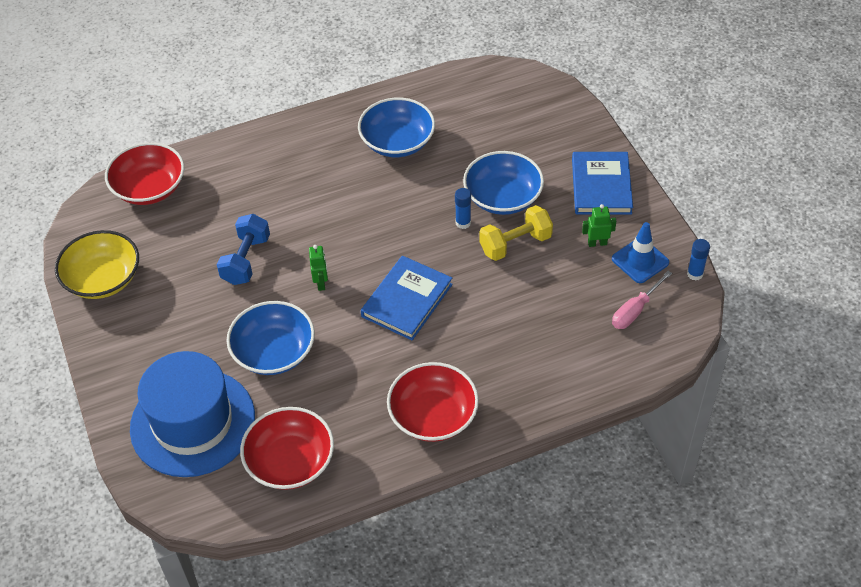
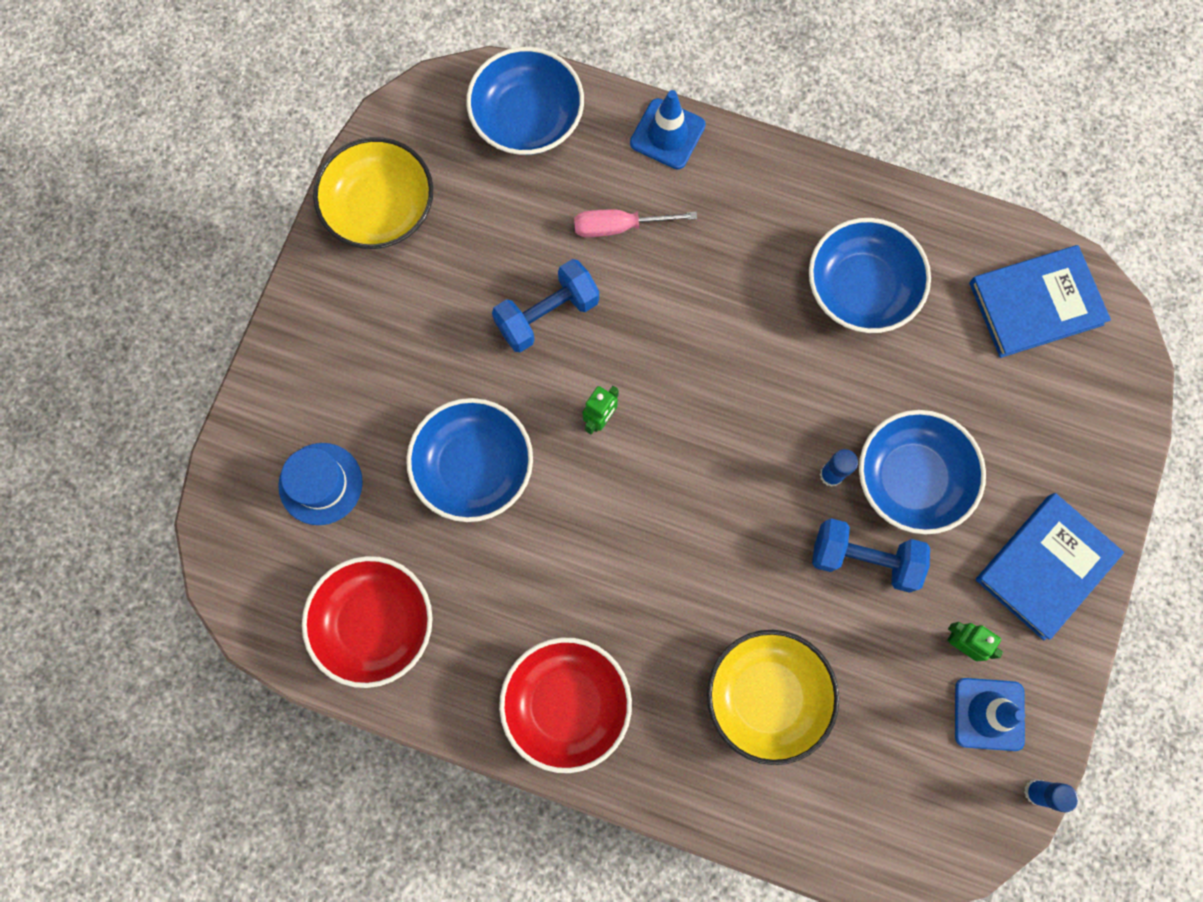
camera: 40 degrees right, 25 degrees up
red bowl [105,142,184,205] -> blue bowl [466,47,584,155]
blue hat [130,351,255,477] -> blue hat [278,443,363,525], size x0.49
blue book [361,256,453,340] -> blue book moved to [969,245,1111,358]
yellow dumbbell [479,205,553,261] -> blue dumbbell [812,518,930,593]
pink screwdriver [612,271,672,329] -> pink screwdriver moved to [574,210,697,237]
none -> blue traffic cone [630,90,706,169]
none -> yellow bowl [707,630,839,765]

